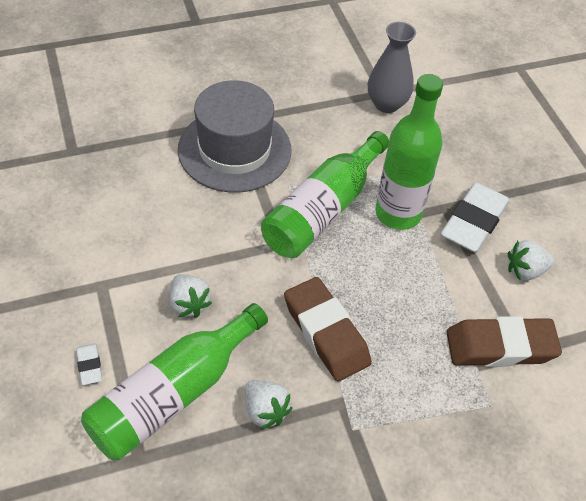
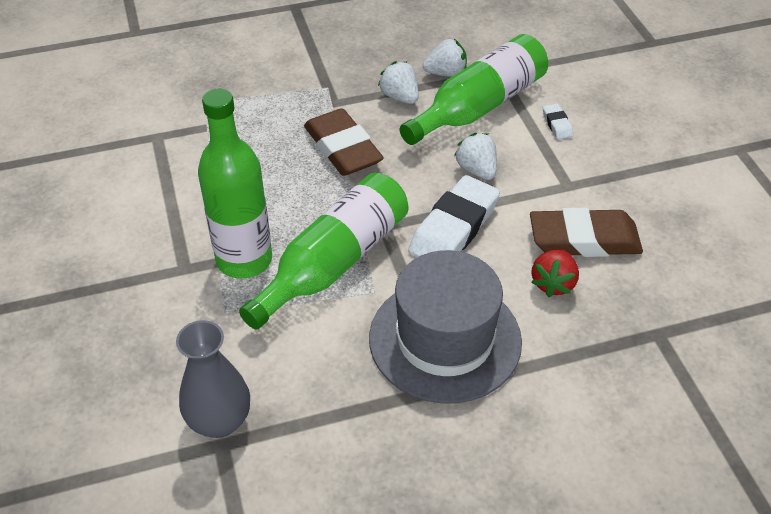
camera: 175 degrees left, 5 degrees down
white eraser [441,183,510,253] -> white eraser moved to [408,175,500,257]
brown eraser [447,316,562,367] -> brown eraser moved to [530,208,643,257]
white strawberry [508,240,554,281] -> white strawberry moved to [423,39,467,77]
none -> red strawberry [531,249,579,297]

